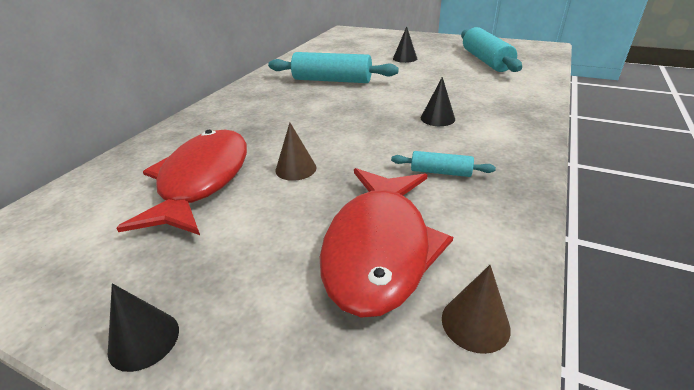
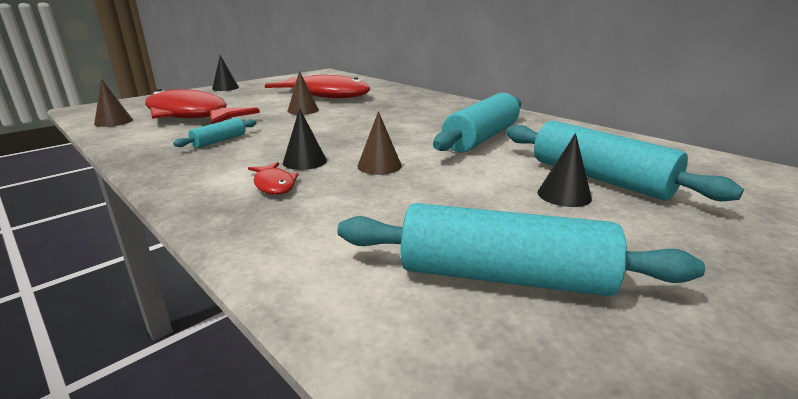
camera: 110 degrees right, 10 degrees down
none -> red fish [248,162,299,195]
none -> brown cone [357,111,402,175]
none -> turquoise rolling pin [506,121,744,201]

